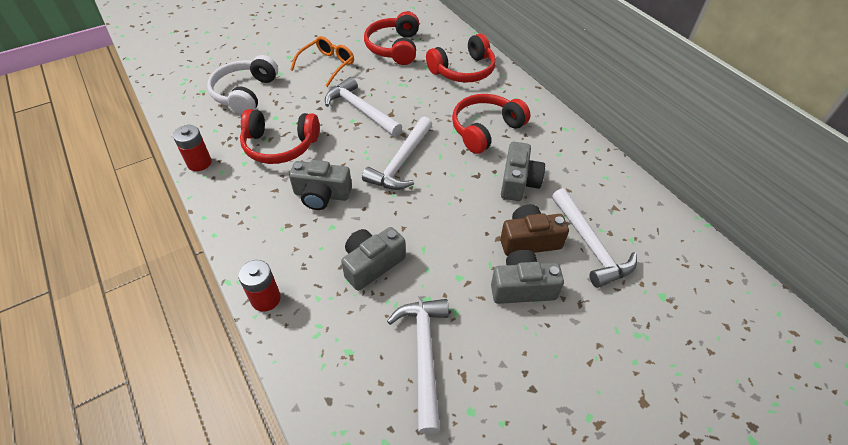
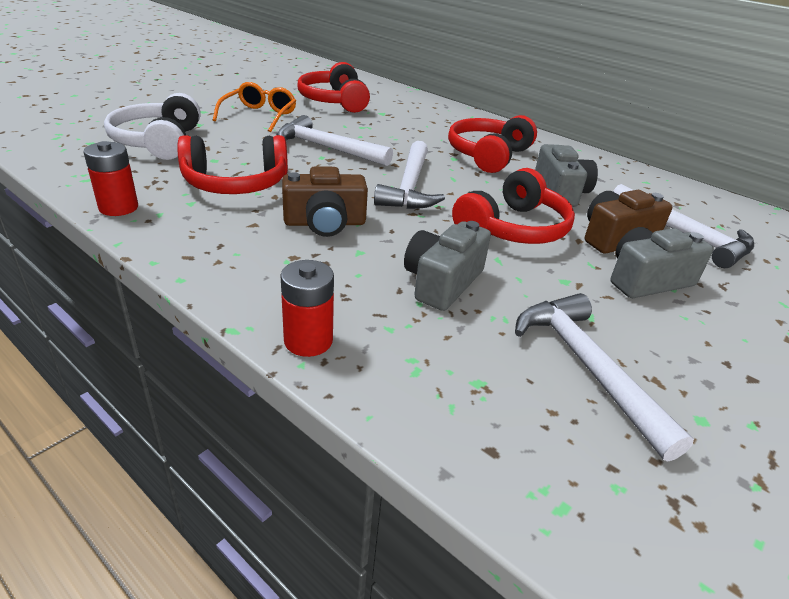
camera: 20 degrees left, 15 degrees down
grey camera [289,160,352,210] -> brown camera [282,166,368,237]
red headphones [426,34,496,83] -> red headphones moved to [452,168,575,244]

